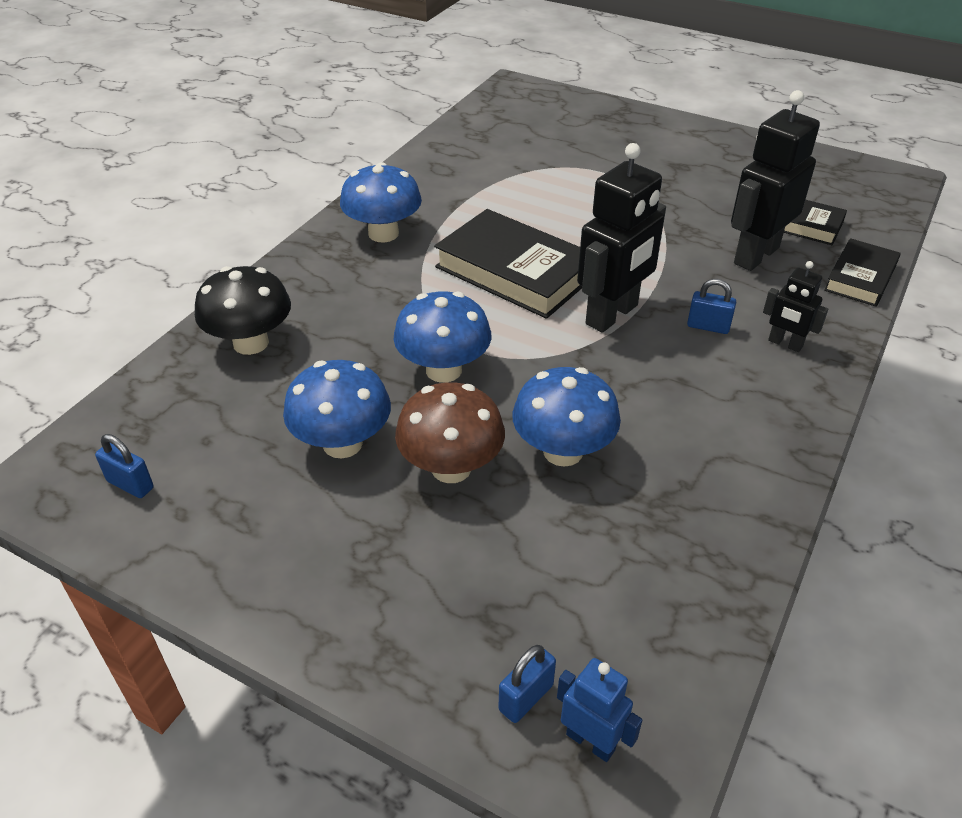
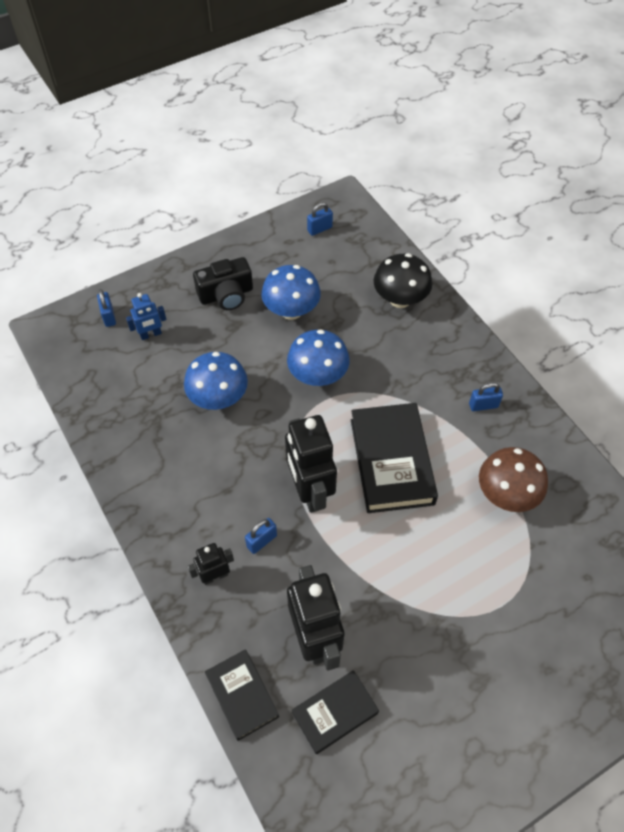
camera: 120 degrees right, 15 degrees up
blue mushroom [340,162,422,242] -> blue padlock [469,383,503,411]
brown mushroom [395,382,505,483] -> brown mushroom moved to [479,447,548,512]
black book [434,209,582,319] -> black book turned 75 degrees counterclockwise [351,403,438,513]
blue robot [557,658,642,762] -> blue robot moved to [126,293,166,340]
none -> black camera [193,257,253,310]

